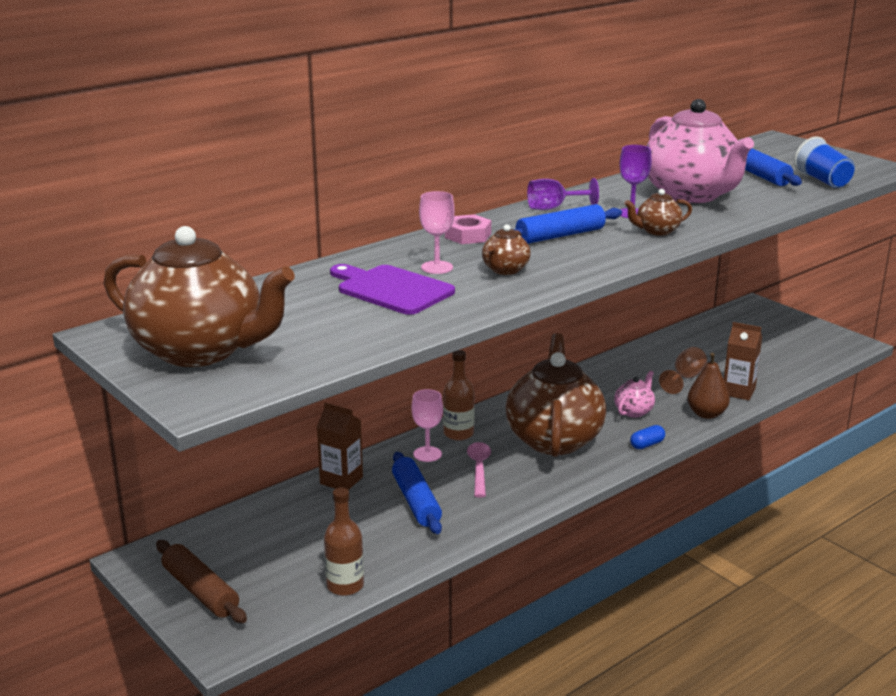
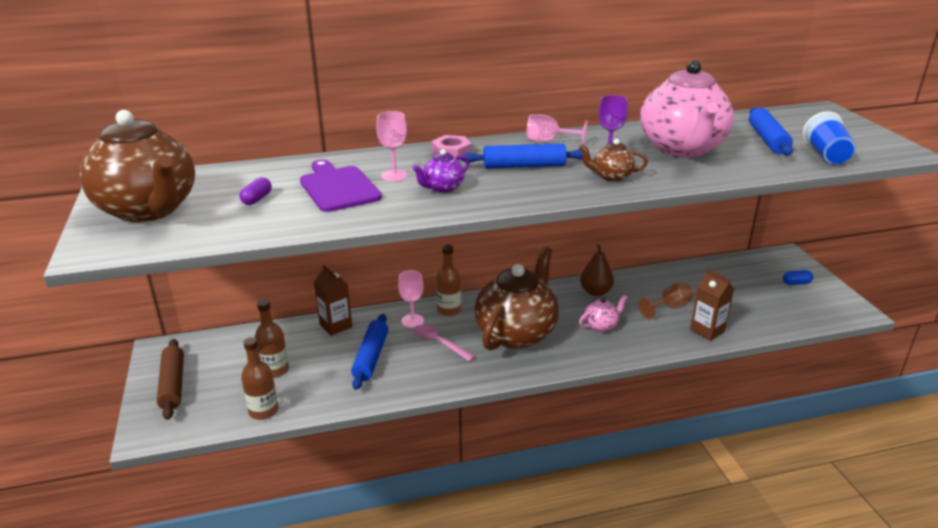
camera: 25 degrees right, 5 degrees up
pink spoon [467,442,491,498] -> pink spoon turned 75 degrees counterclockwise [414,325,475,361]
brown teapot [482,224,531,275] -> purple teapot [412,149,469,193]
purple goblet [527,178,599,210] -> pink goblet [526,115,587,145]
blue capsule [630,425,665,449] -> blue capsule moved to [783,270,813,285]
brown pear [687,353,730,419] -> brown pear moved to [580,244,614,296]
none -> purple capsule [239,177,272,205]
none -> brown bottle [255,300,289,378]

